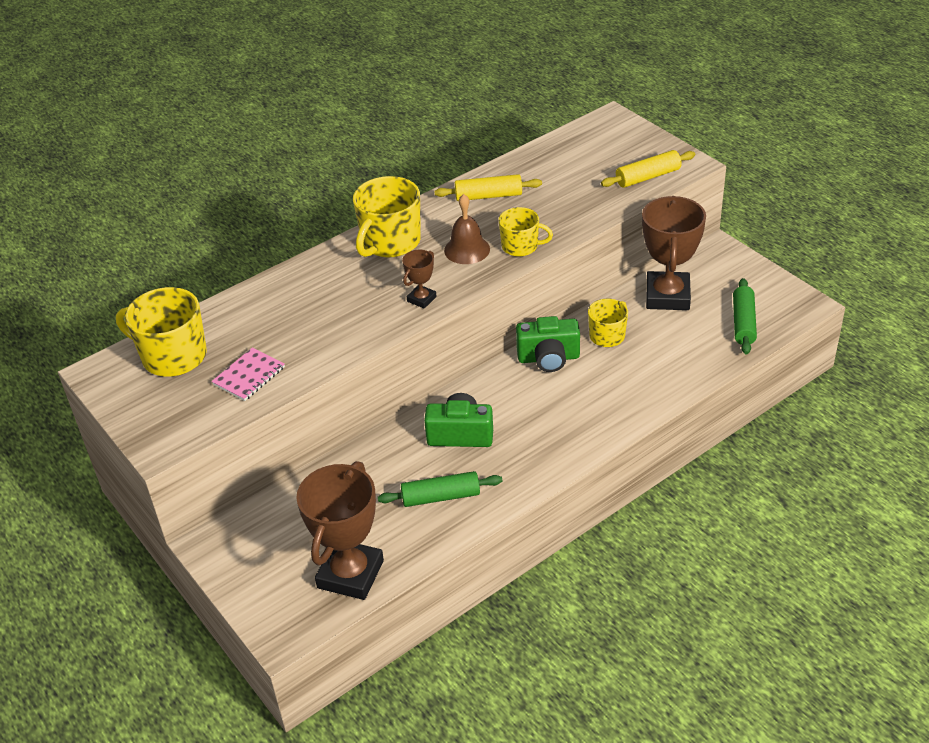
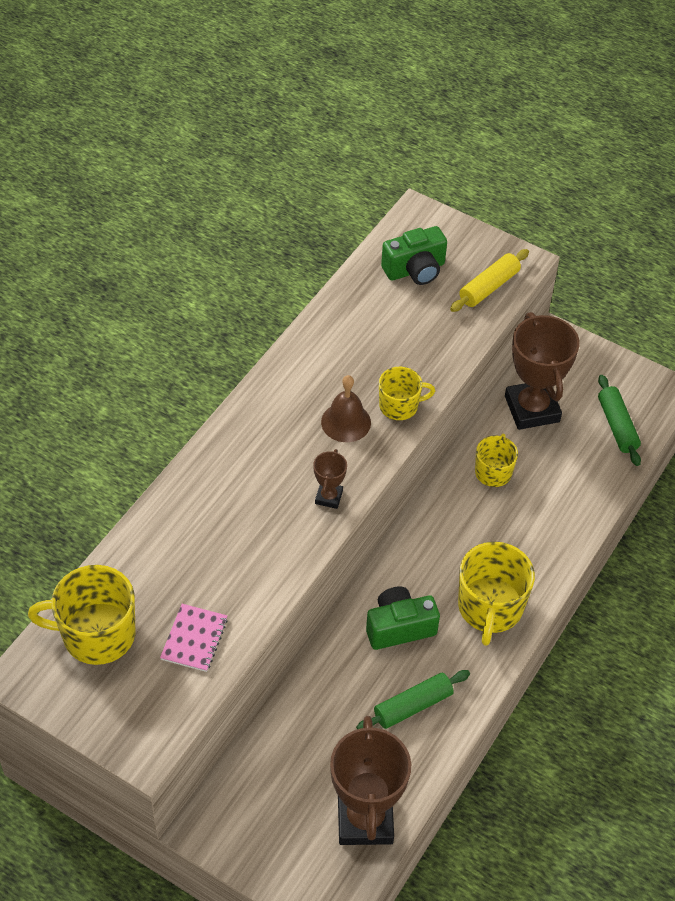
camera: 25 degrees left, 10 degrees up
yellow mug [353,176,421,258] -> yellow mug moved to [458,542,535,646]
yellow rolling pin [434,174,542,201] -> none
green camera [516,316,580,372] -> green camera moved to [381,226,447,285]

